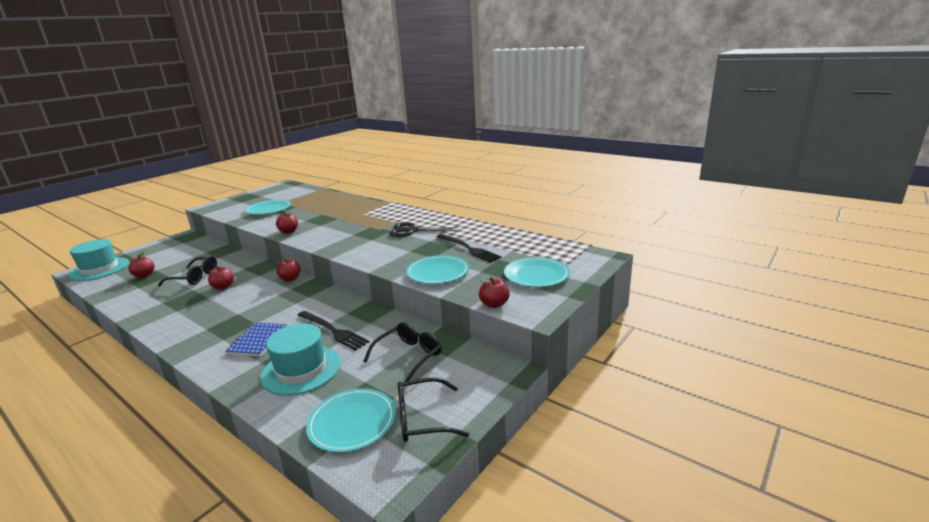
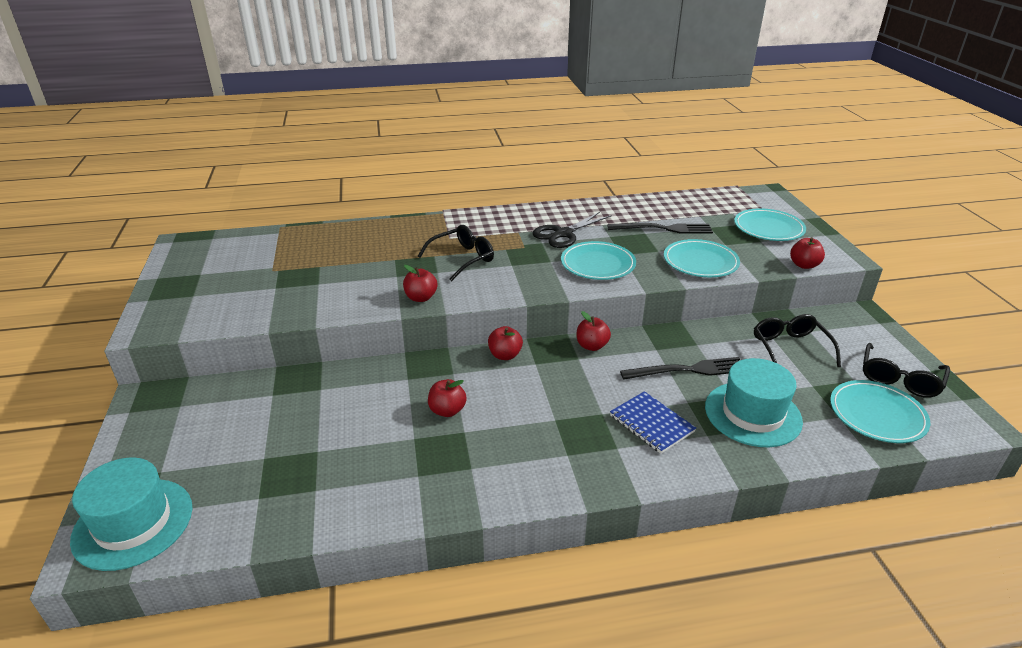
camera: 50 degrees left, 10 degrees up
red apple [129,251,155,278] -> red apple moved to [577,311,611,351]
black glasses [158,256,217,287] -> black glasses moved to [418,225,494,281]
turquoise plate [245,199,291,215] -> turquoise plate moved to [561,241,636,280]

